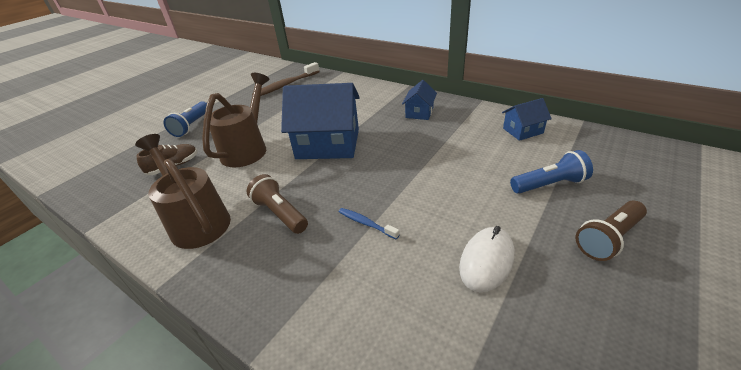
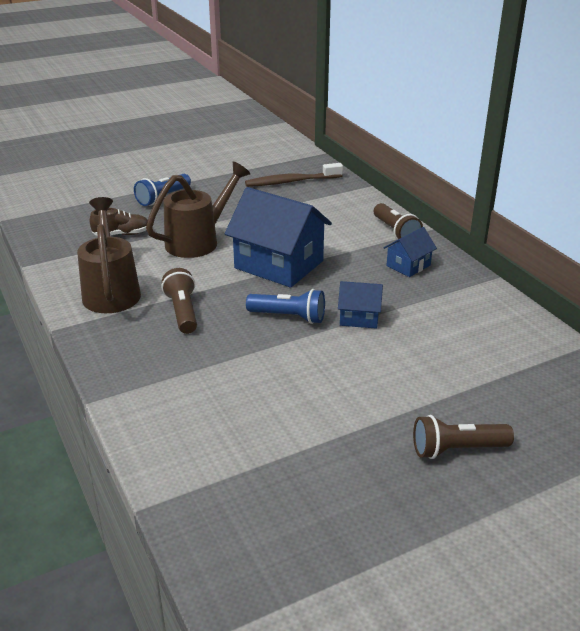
camera: 25 degrees right, 5 degrees down
blue toothbrush [339,208,400,239] -> none
white mouse [459,226,515,292] -> none
blue house [502,98,552,141] -> blue house moved to [338,281,383,329]
blue flashlight [510,150,593,194] -> blue flashlight moved to [246,289,325,324]
none -> brown flashlight [374,203,423,240]

